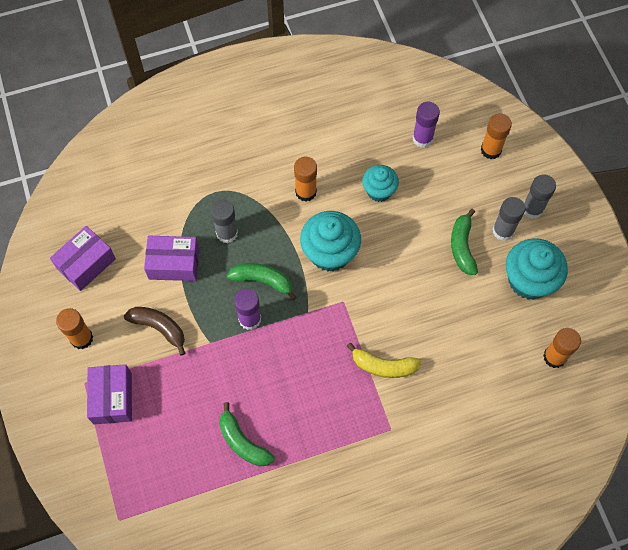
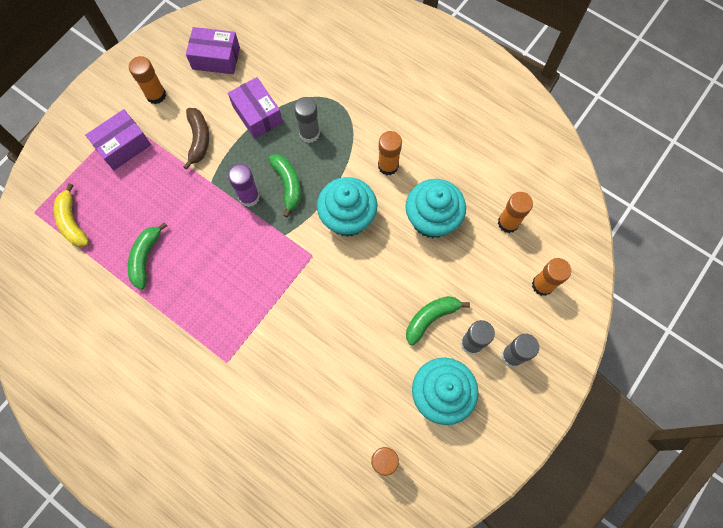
camera: 55 degrees right, 5 degrees up
yellow banana [347,343,422,378] -> yellow banana moved to [54,183,89,247]
turquoise cupcake [362,165,399,202] -> turquoise cupcake [406,179,466,238], size x1.61
purple glue stick [413,102,440,148] -> orange glue stick [498,192,533,233]

